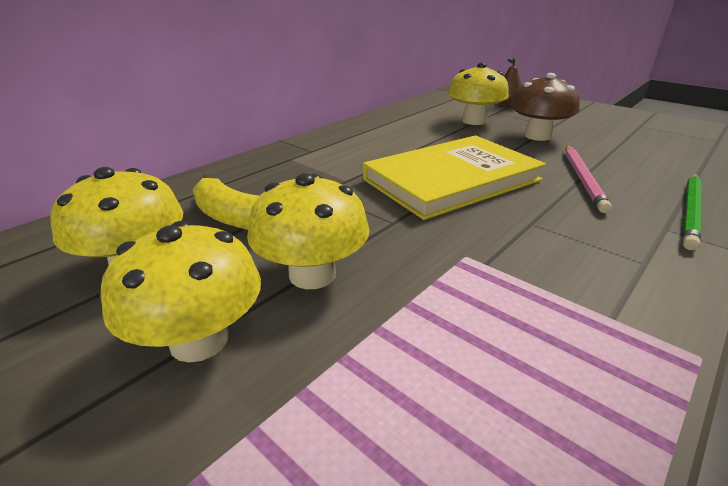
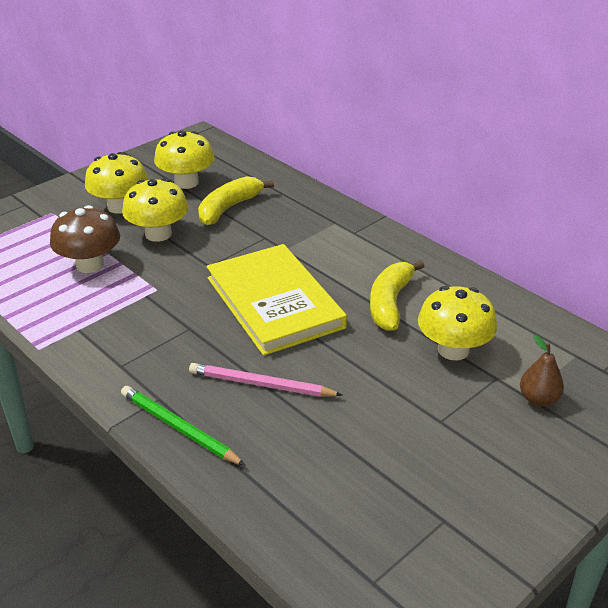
camera: 95 degrees right, 5 degrees up
brown mushroom [510,73,580,141] -> brown mushroom moved to [50,205,120,273]
none -> yellow banana [370,260,424,331]

